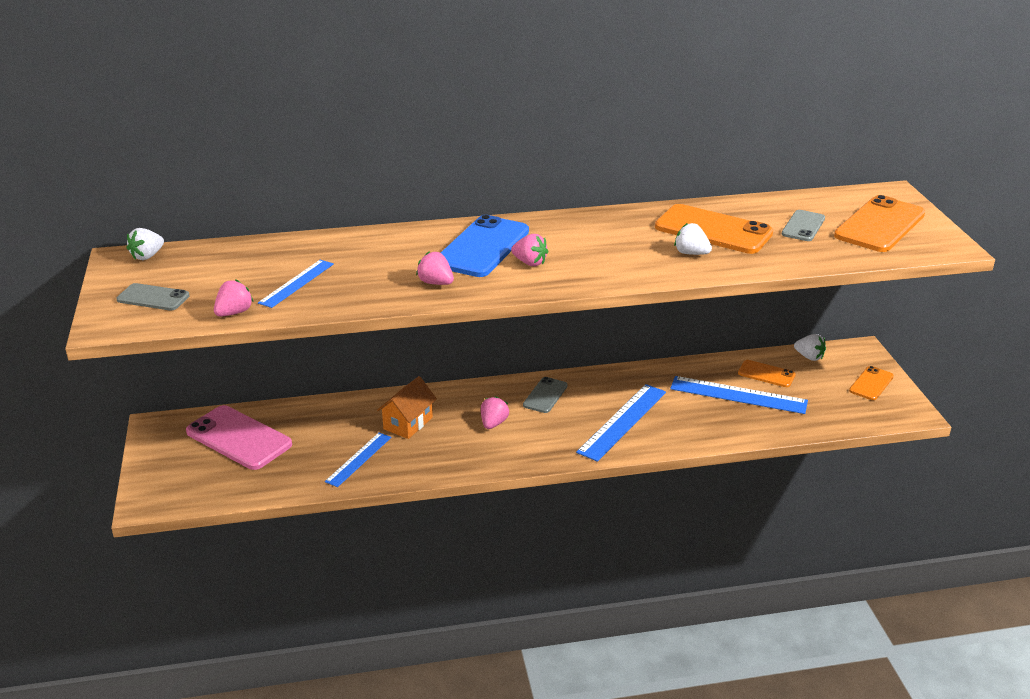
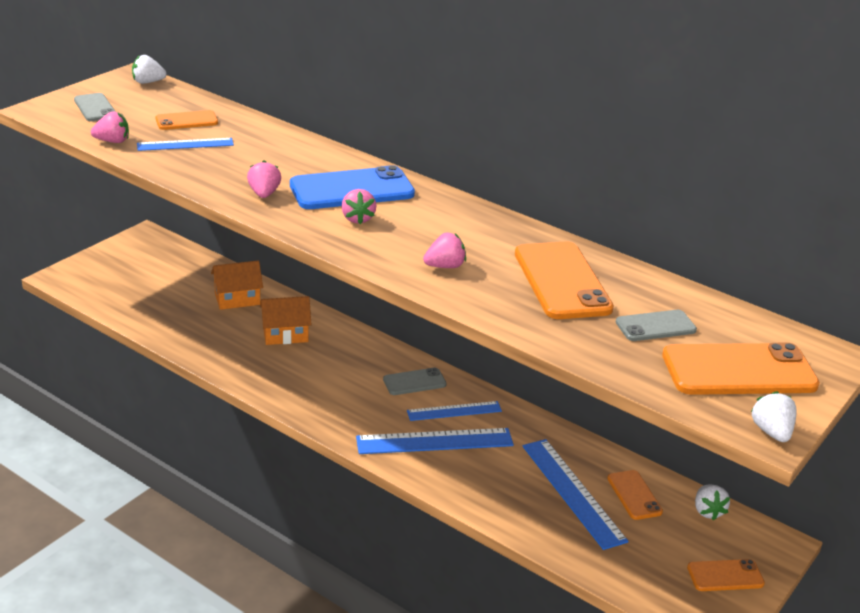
camera: 45 degrees right, 0 degrees up
pink phone [186,405,292,470] -> none
blue ruler [325,433,391,487] -> blue ruler moved to [407,401,502,421]
pink strawberry [481,396,509,429] -> pink strawberry moved to [423,232,466,268]
white strawberry [674,223,712,255] -> white strawberry moved to [751,391,797,442]
none -> orange phone [155,110,218,130]
none -> orange house [211,261,263,310]

